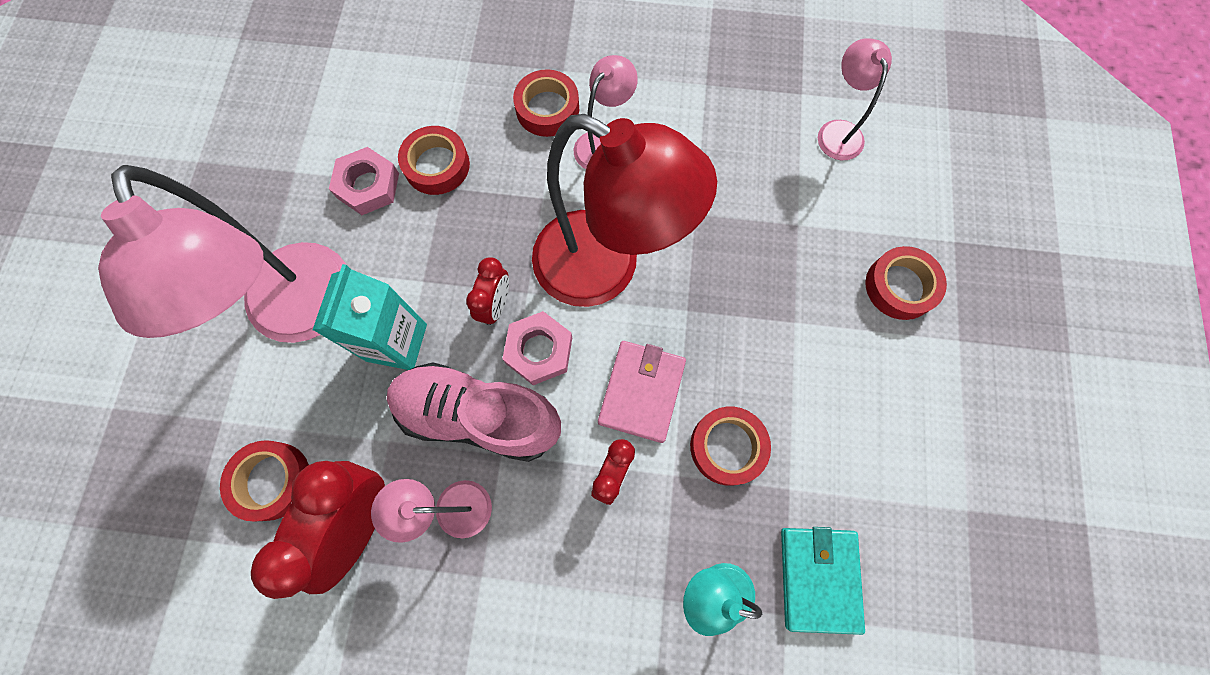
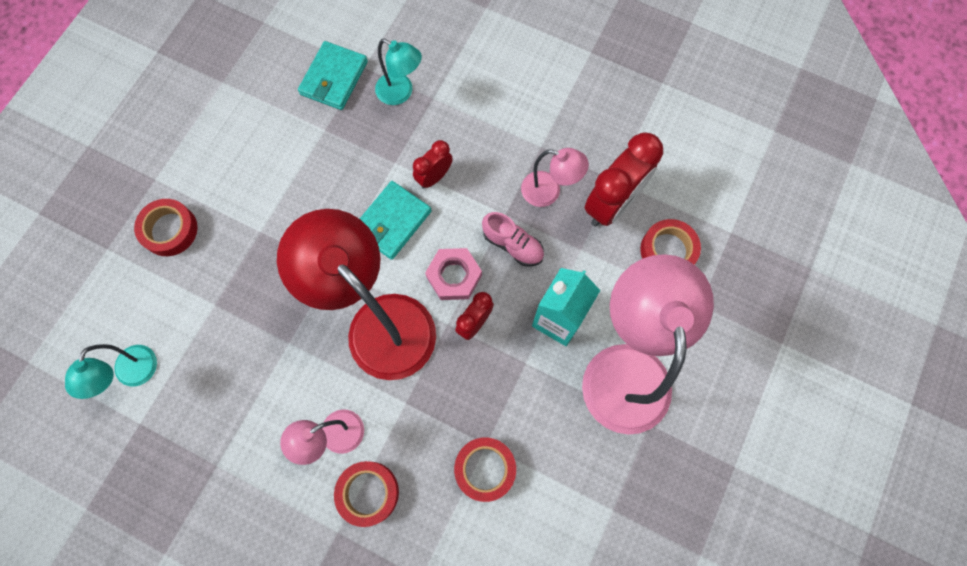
camera: 160 degrees left, 0 degrees up
pink nut [329,147,399,215] -> none
pink shoe [387,362,561,462] -> pink shoe [482,212,544,267], size x0.54
pink wallet [598,341,686,443] -> turquoise wallet [360,181,432,260]
red tape [690,407,771,486] -> none
pink lamp [818,38,892,160] -> turquoise lamp [65,344,157,399]

